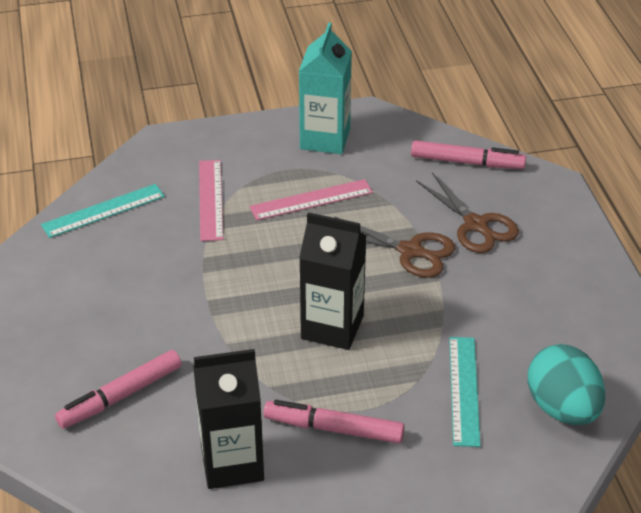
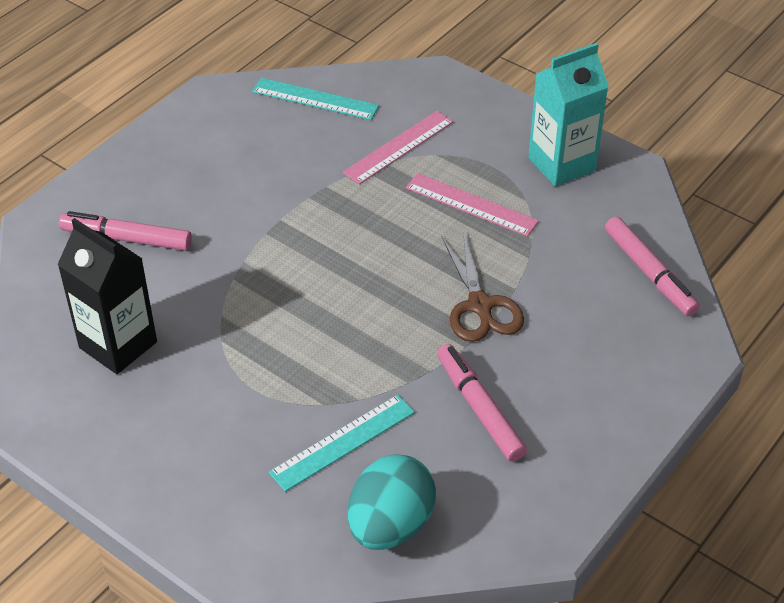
camera: 50 degrees right, 5 degrees up
pink marker [263,400,405,444] -> pink marker moved to [437,344,527,462]
black carton [299,212,367,350] -> none
brown scissors [416,173,519,253] -> none

